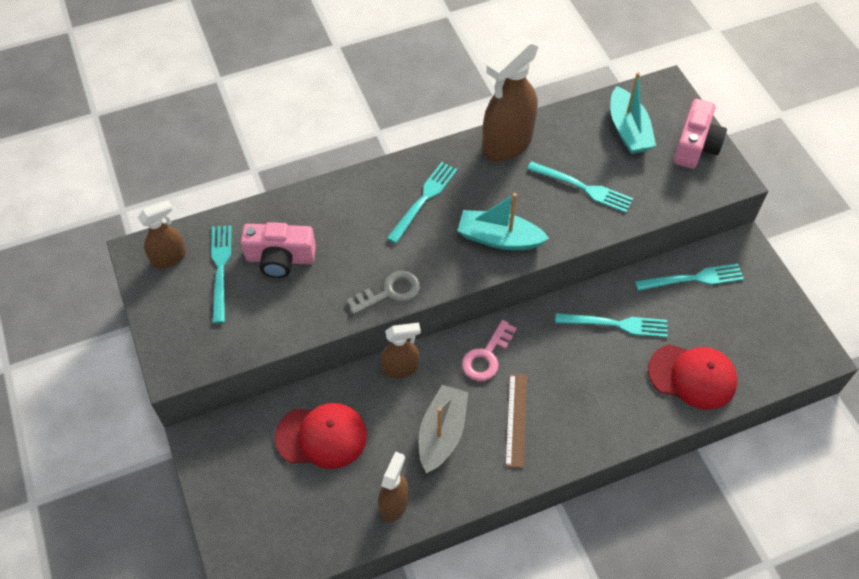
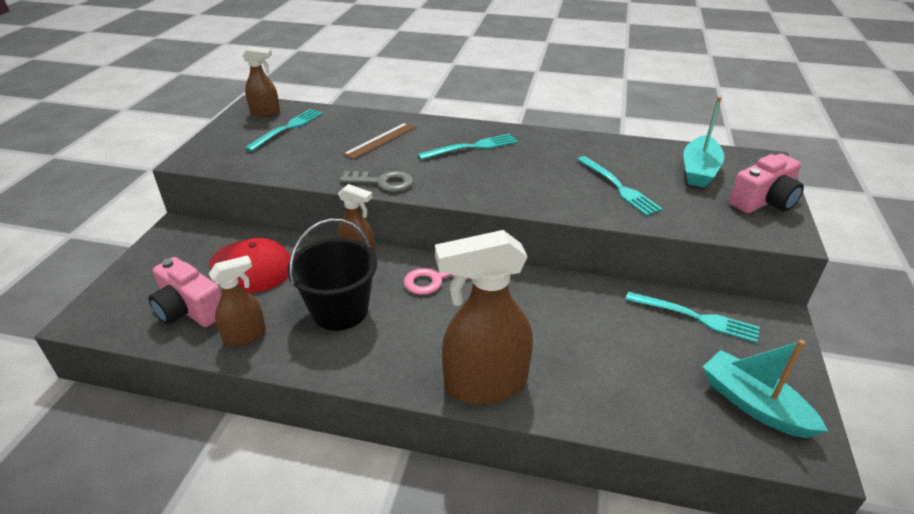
camera: 35 degrees right, 20 degrees down
pink camera [241,222,316,278] -> pink camera moved to [149,257,221,327]
grey boat [419,385,468,473] -> black bucket [287,219,378,331]
turquoise boat [457,193,549,250] -> turquoise boat moved to [703,340,828,438]
brown spray bottle [482,36,538,162] -> brown spray bottle moved to [435,230,533,404]
brown ruler [505,374,527,468] -> brown ruler moved to [343,123,416,159]
turquoise fork [555,313,668,337] -> none
red cap [648,344,738,410] -> none

